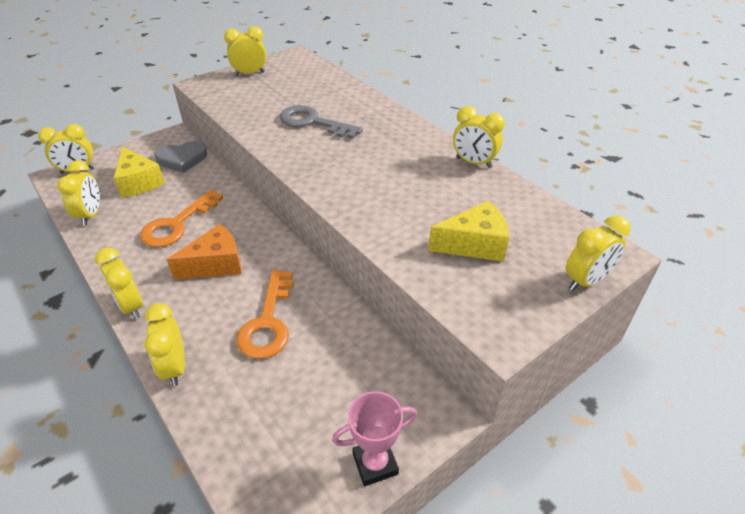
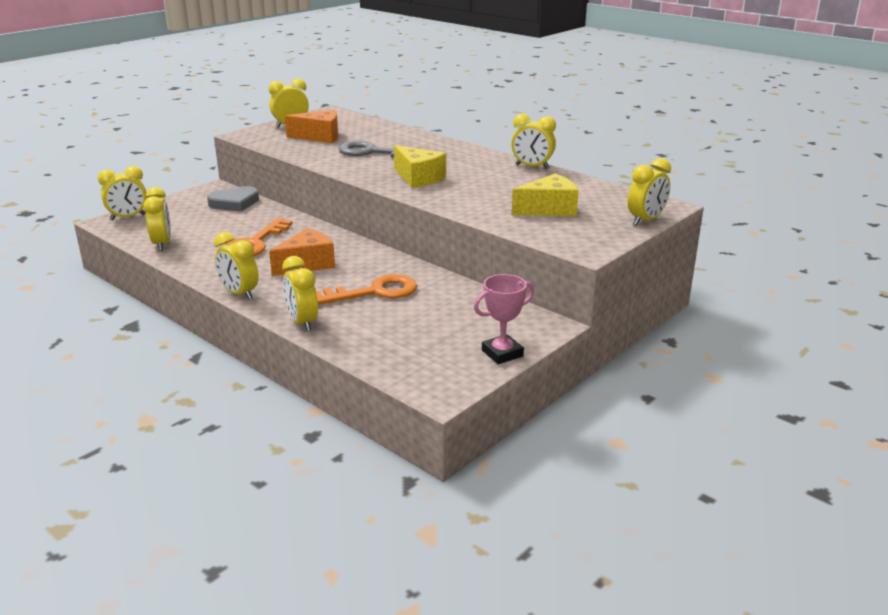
camera: 10 degrees left, 15 degrees down
yellow cheese [114,147,165,197] -> yellow cheese moved to [394,145,446,188]
orange key [236,270,294,359] -> orange key turned 105 degrees counterclockwise [316,274,417,305]
none -> orange cheese [285,110,338,143]

